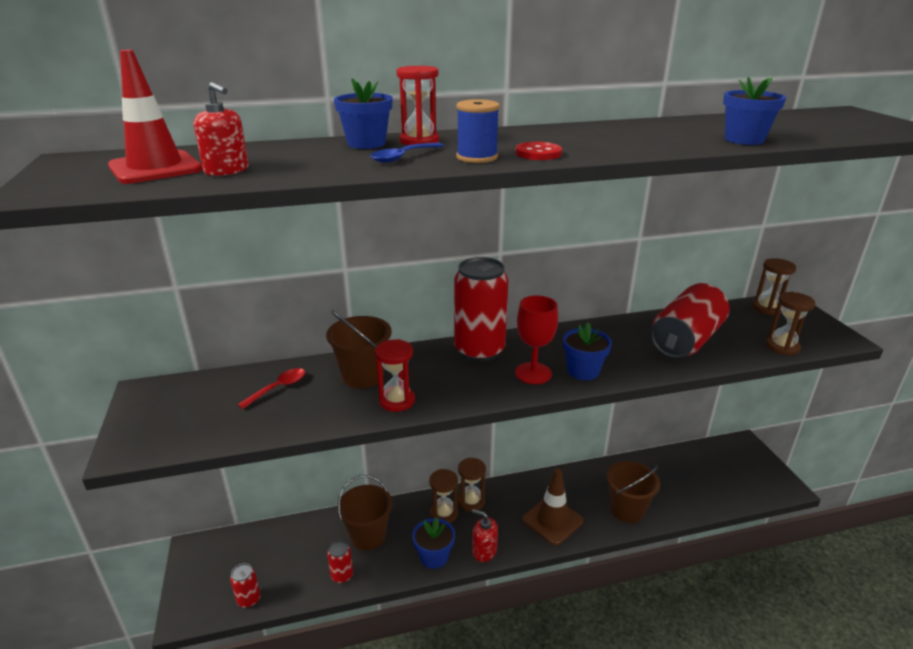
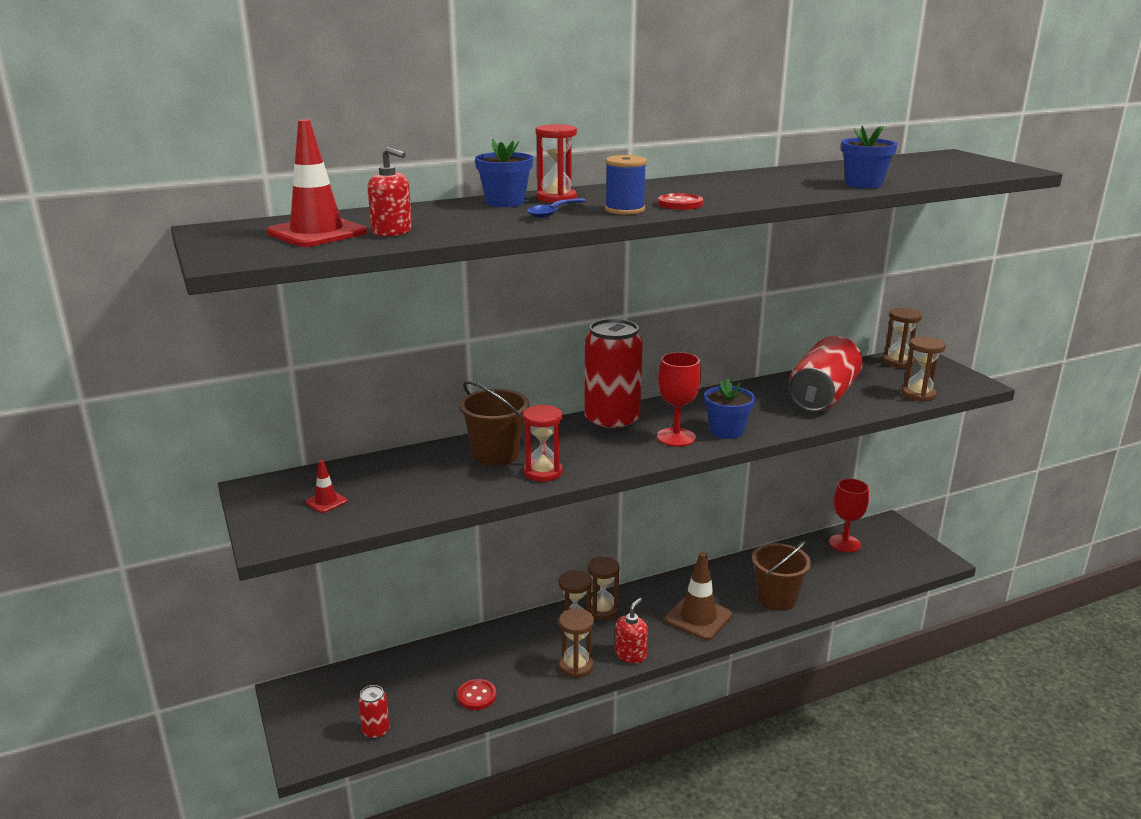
camera: 10 degrees left, 5 degrees down
red spoon [238,368,305,409] -> none
red can [327,540,353,583] -> red button [457,679,496,710]
brown bucket [337,475,393,550] -> none
blue flower pot [412,517,455,569] -> brown hourglass [559,609,594,678]
red soap dispenser [472,509,498,562] -> red soap dispenser turned 105 degrees clockwise [615,598,648,663]
none -> red traffic cone [305,460,348,513]
none -> red goblet [829,478,869,552]

